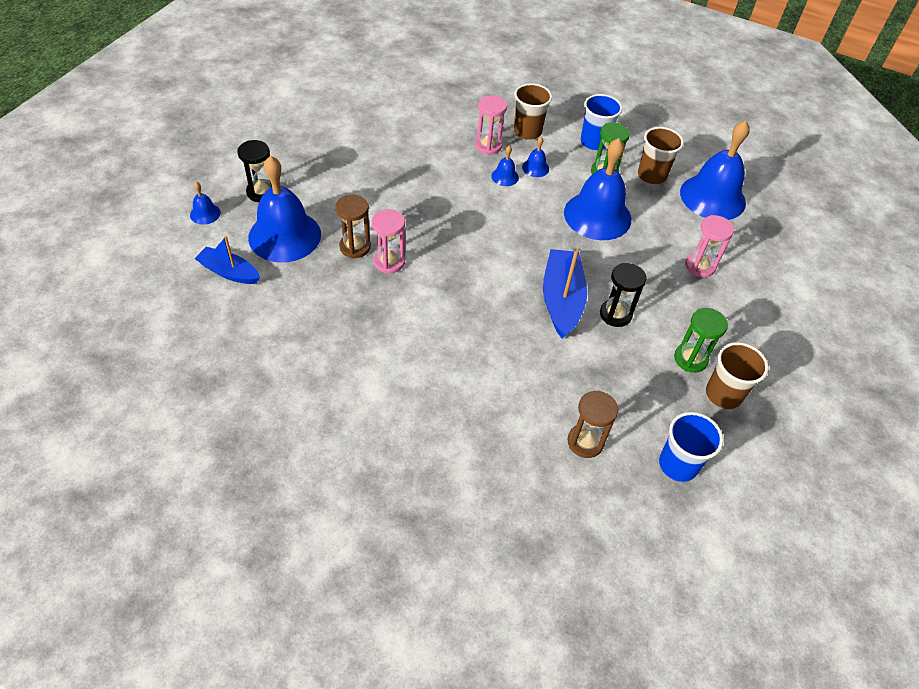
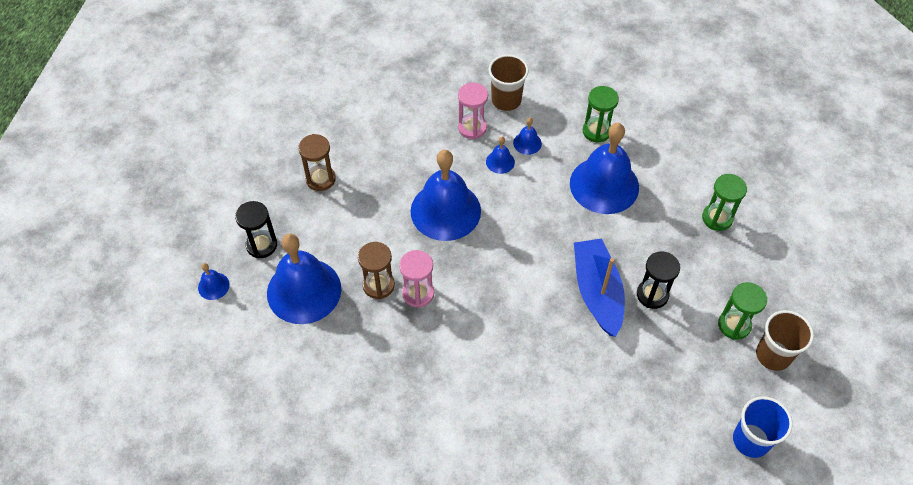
camera: 10 degrees left, 5 degrees up
blue boat [194,236,260,284] -> none
brown hourglass [568,391,618,458] -> brown hourglass moved to [298,134,336,191]
blue cup [581,94,622,150] -> none
brown cup [638,127,684,184] -> none
blue bell [680,120,750,220] -> blue bell moved to [411,150,481,241]
pink hourglass [685,215,734,277] -> green hourglass [702,174,747,231]

